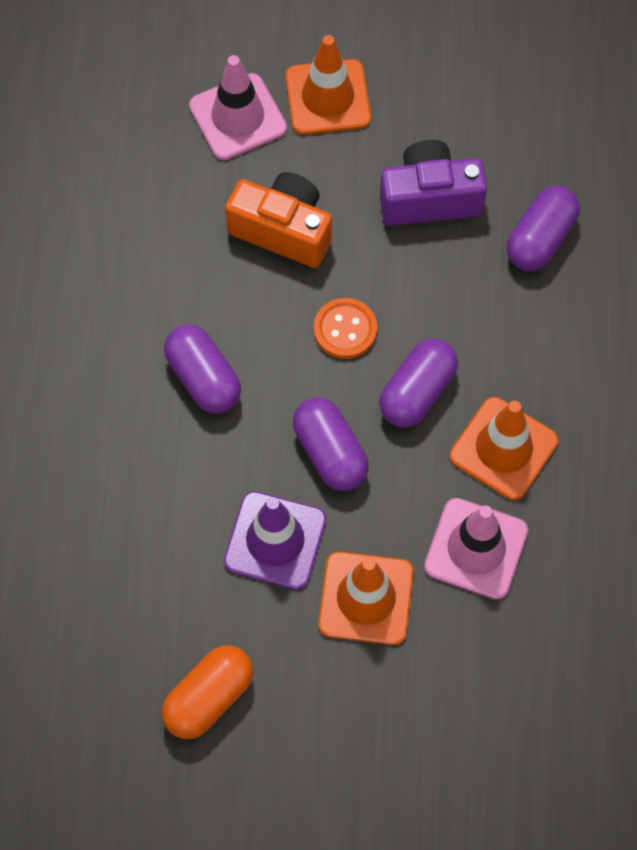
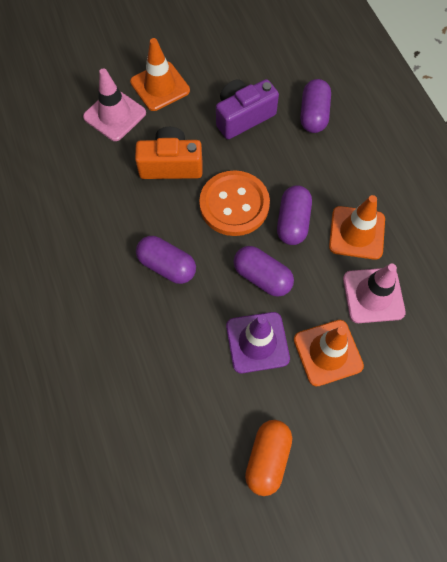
camera: 25 degrees left, 0 degrees up
orange button [314,298,377,359] -> orange button [199,170,270,236], size x1.76

